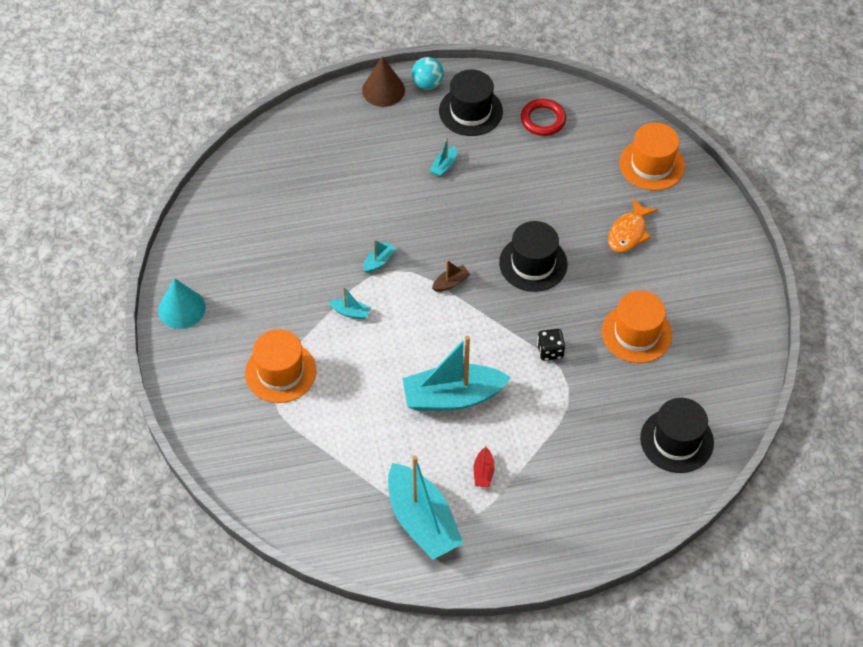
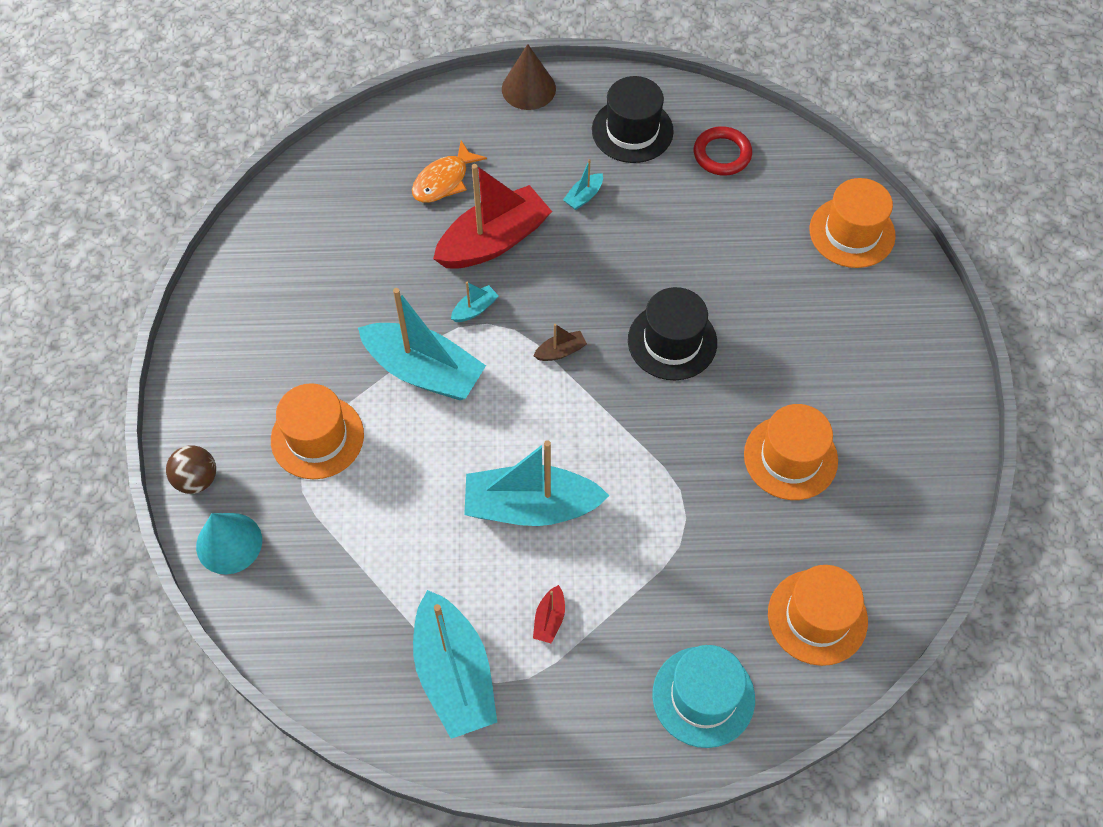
camera: 10 degrees right, 5 degrees up
turquoise cone [158,278,206,329] -> turquoise cone moved to [196,513,262,574]
turquoise boat [329,287,371,320] -> turquoise boat [358,288,486,400], size x2.44
turquoise ball [412,57,444,90] -> none
black dice [537,329,565,361] -> none
orange fish [608,198,658,252] -> orange fish moved to [412,140,487,203]
black hat [640,398,714,473] -> orange hat [768,565,868,666]
none -> brown ball [166,445,216,494]
none -> red boat [433,164,552,269]
none -> turquoise hat [652,645,755,748]

